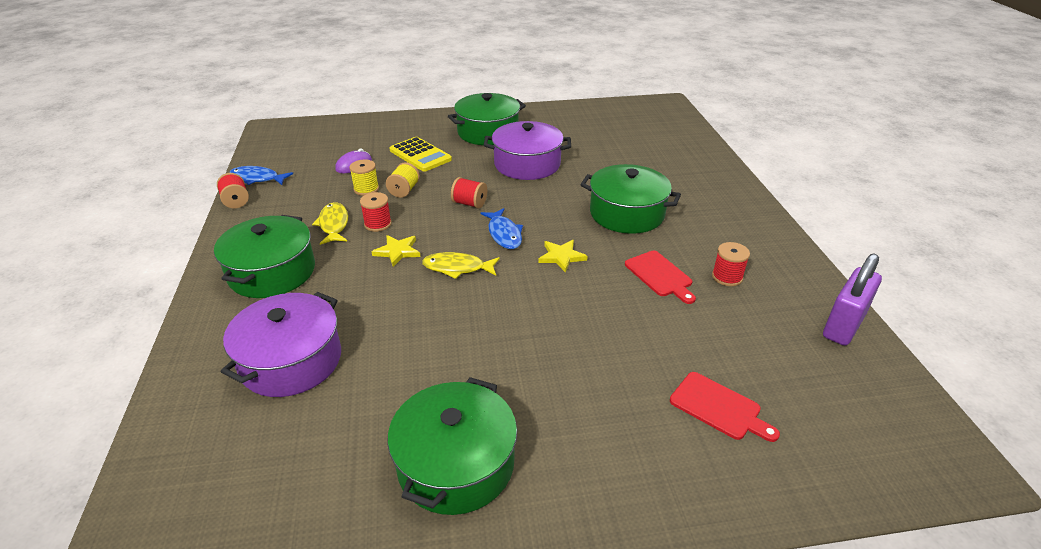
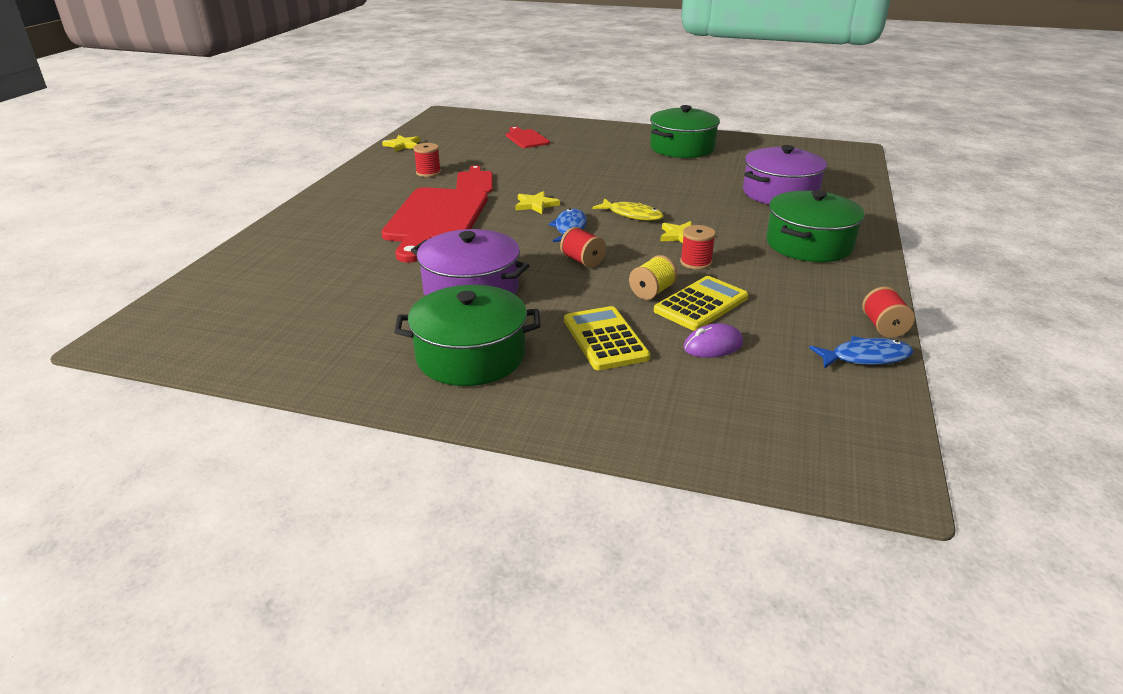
camera: 155 degrees left, 5 degrees down
blue fish [229,166,293,185] -> blue fish turned 45 degrees counterclockwise [809,336,914,368]
yellow fish [312,202,348,245] -> none
yellow spool [349,160,379,196] -> yellow calculator [654,276,748,331]
green pot [580,164,681,234] -> red cutting board [381,187,488,262]
purple padlock [823,253,882,346] -> yellow star [382,135,420,152]

